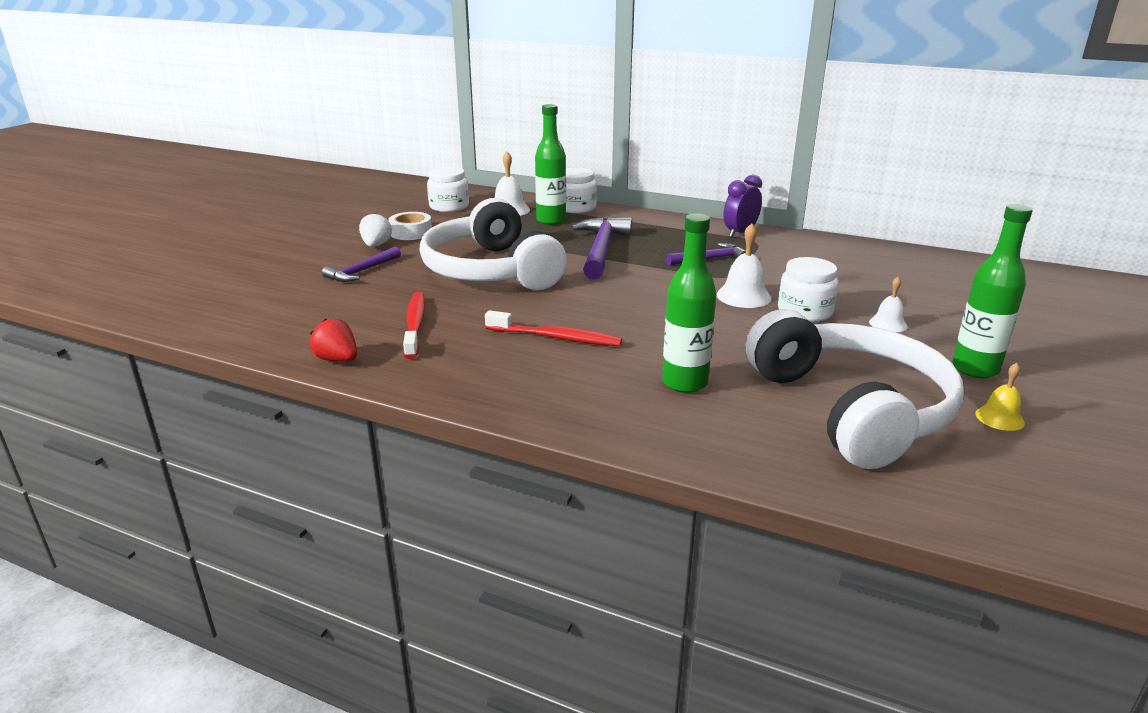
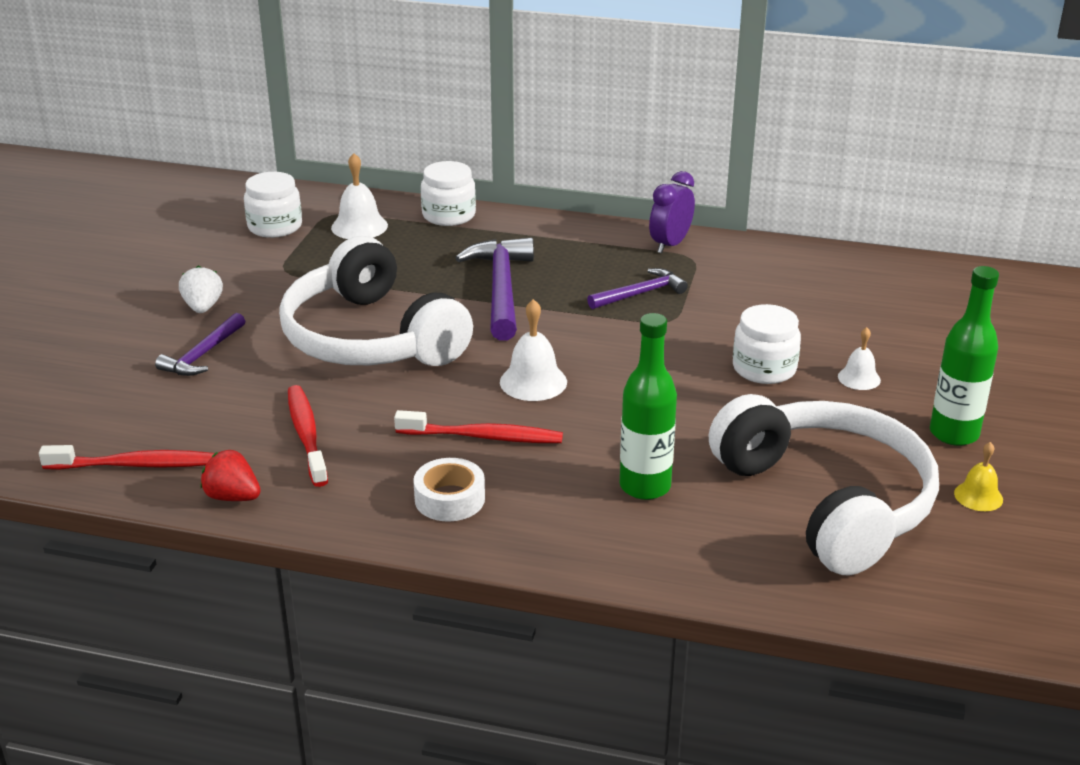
camera: 10 degrees left, 5 degrees up
white tape [388,212,432,240] -> white tape moved to [413,458,485,522]
green bottle [535,104,566,225] -> none
white bell [716,223,771,308] -> white bell moved to [500,299,567,401]
none -> red toothbrush [39,445,215,470]

